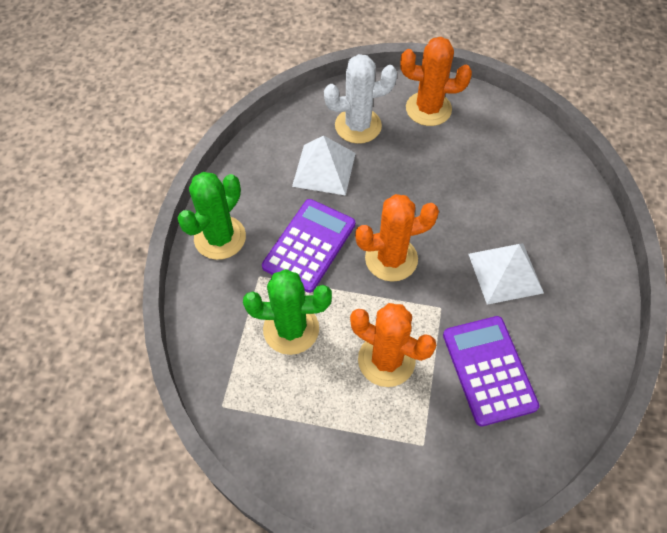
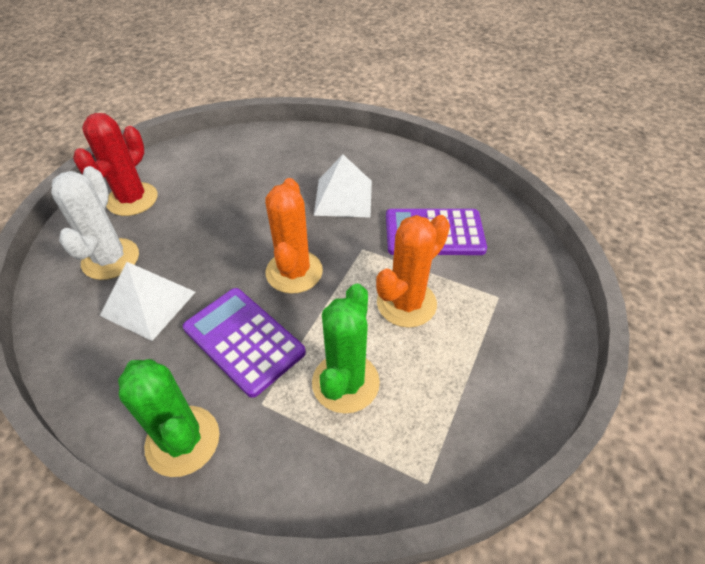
camera: 75 degrees left, 10 degrees down
orange cactus [400,37,472,126] -> red cactus [73,113,157,216]

